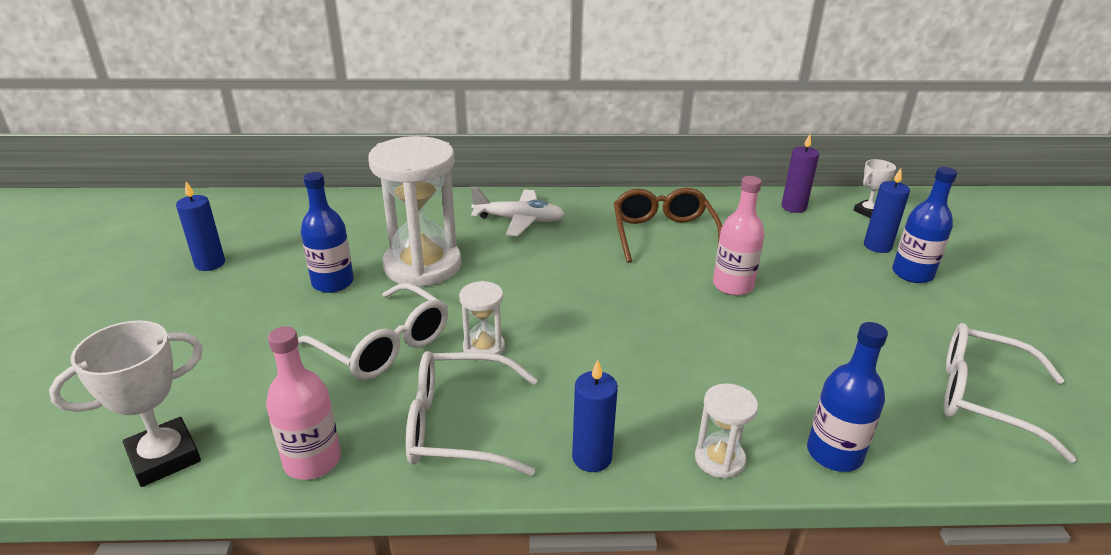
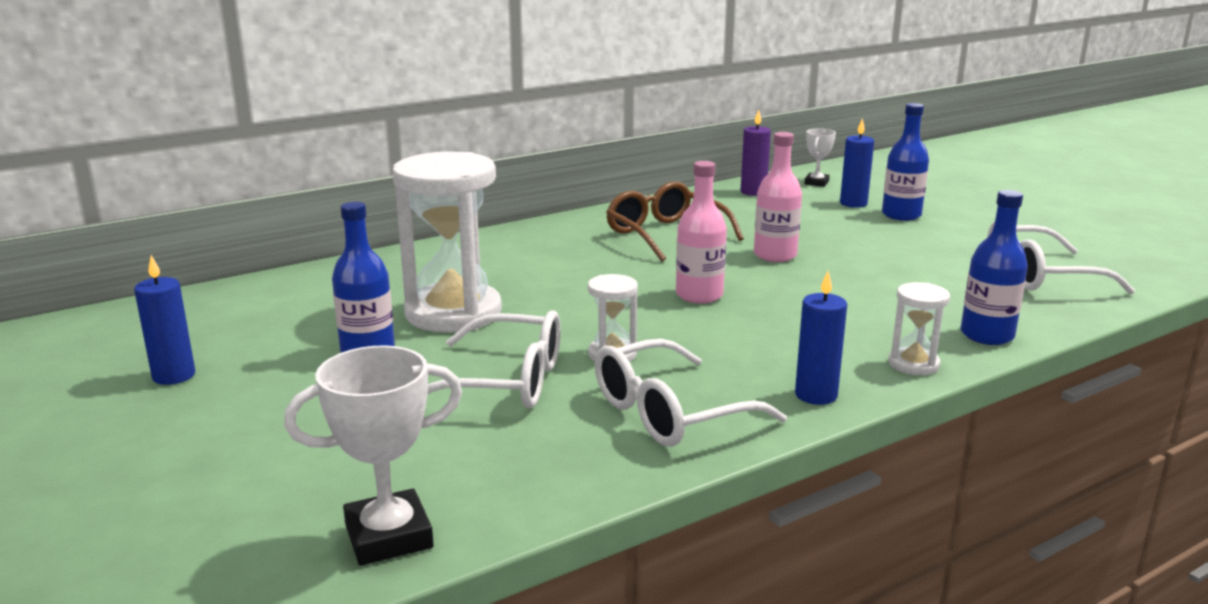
camera: 30 degrees left, 10 degrees down
white trophy [49,320,203,487] -> white trophy turned 45 degrees clockwise [284,345,462,566]
pink bottle [266,326,341,480] -> pink bottle moved to [676,161,727,304]
white plane [471,187,565,236] -> none

